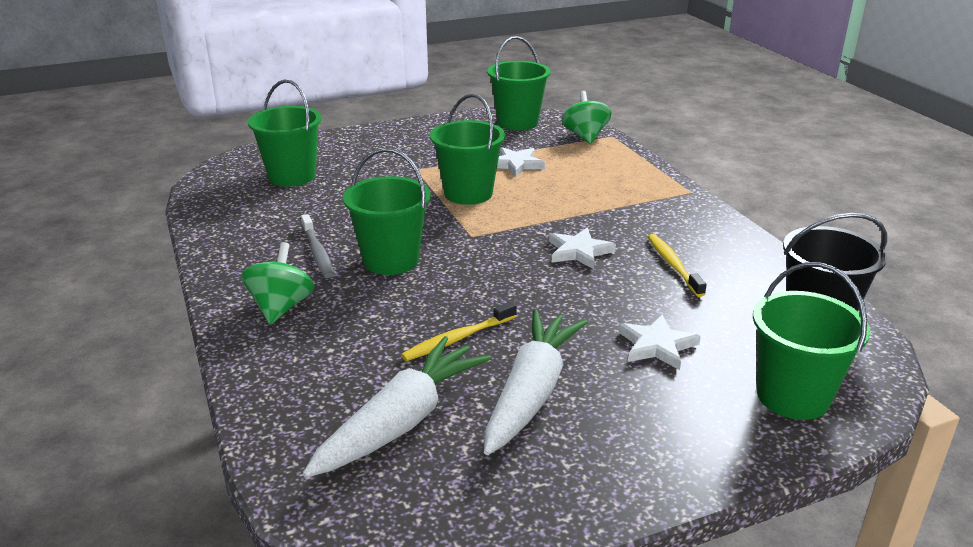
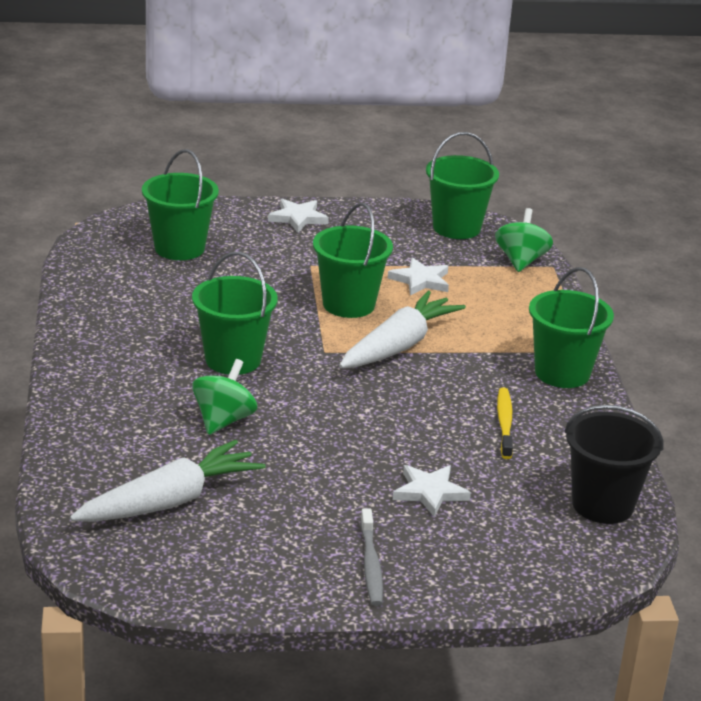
camera: 15 degrees right, 0 degrees up
green spinning top [241,242,315,324] -> green spinning top moved to [192,359,257,435]
grey toothbrush [301,214,334,278] -> grey toothbrush moved to [360,509,383,606]
yellow toothbrush [401,302,517,361] -> none
white carrot [484,310,588,455] -> white carrot moved to [339,291,466,368]
white star [549,228,616,269] -> white star moved to [268,199,329,233]
green bucket [753,262,870,420] -> green bucket moved to [529,267,614,388]

